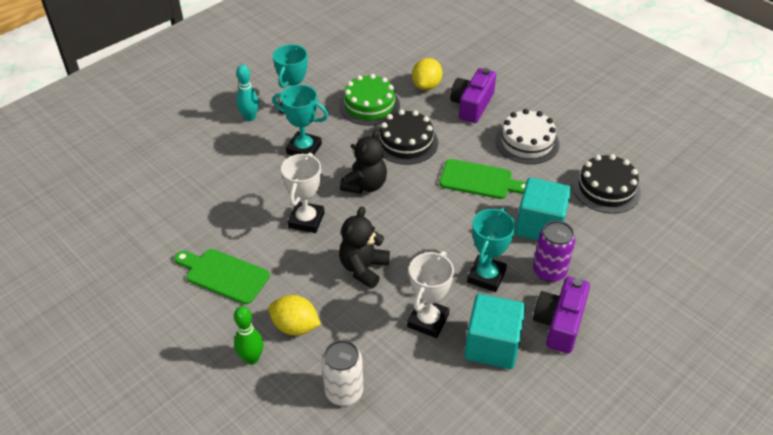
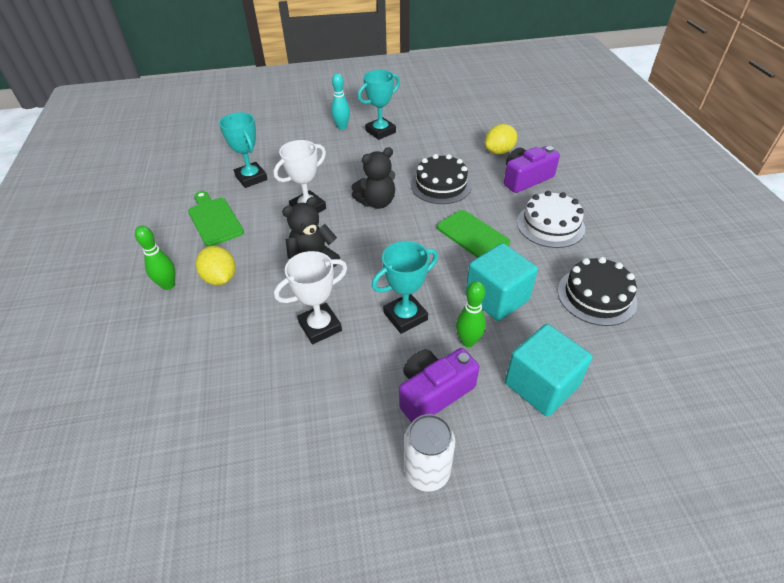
camera: 35 degrees right, 0 degrees up
turquoise trophy [273,85,328,156] -> turquoise trophy moved to [219,112,268,188]
white can [321,340,363,406] -> white can moved to [404,414,455,492]
green cake [339,74,400,126] -> none
turquoise cube [464,294,526,369] -> turquoise cube moved to [505,324,593,417]
purple can [533,221,575,282] -> green bowling pin [456,281,486,347]

